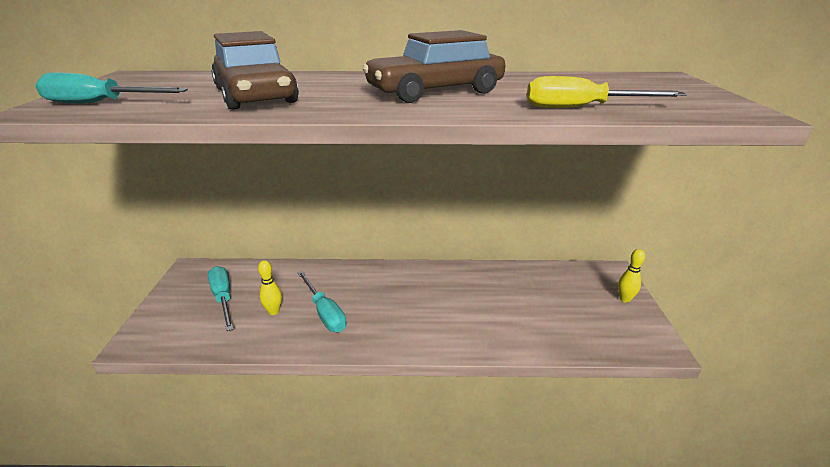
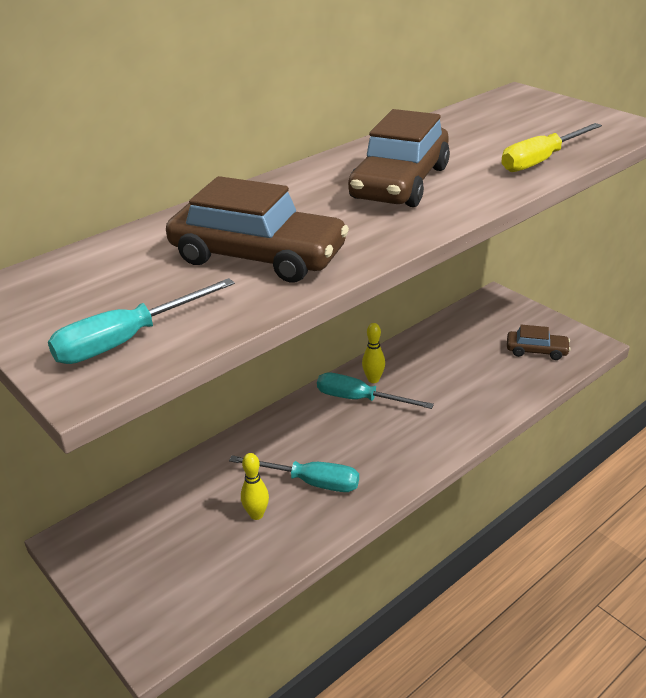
camera: 40 degrees left, 5 degrees up
turquoise screwdriver [208,266,233,331] -> turquoise screwdriver moved to [317,373,434,409]
yellow bowling pin [618,249,645,303] -> yellow bowling pin moved to [362,323,385,383]
none -> brown car [507,325,571,360]

